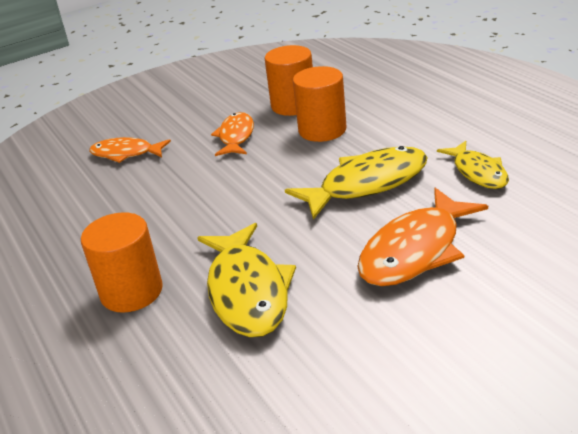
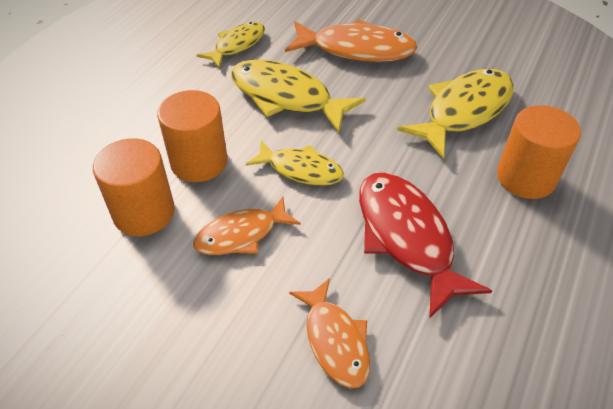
camera: 125 degrees left, 15 degrees up
none -> yellow fish [246,140,344,186]
none -> red fish [359,172,492,319]

